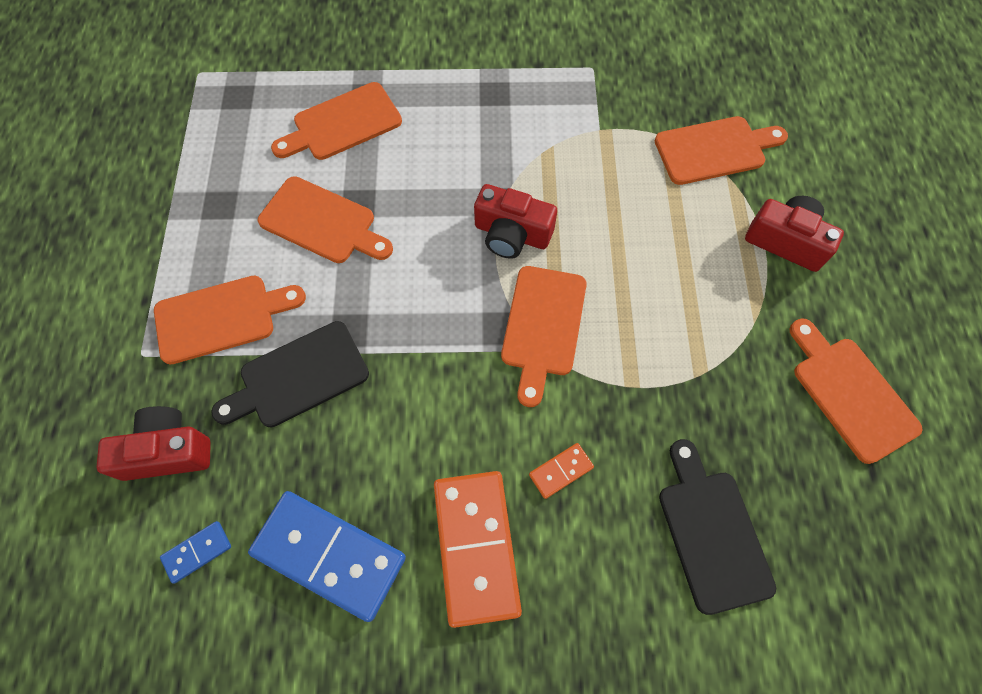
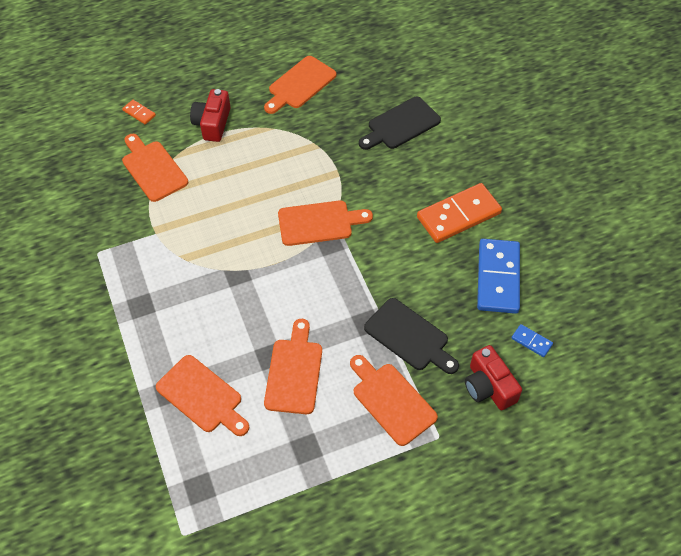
camera: 110 degrees left, 10 degrees down
red camera [474,184,557,259] -> none
orange domino [529,443,594,499] -> orange domino moved to [122,100,156,125]

